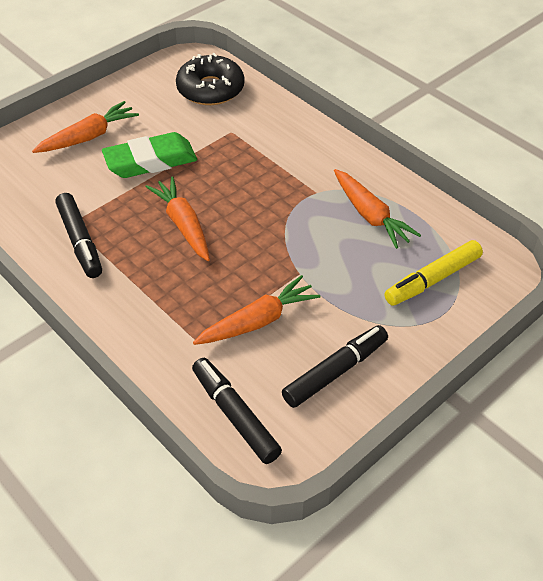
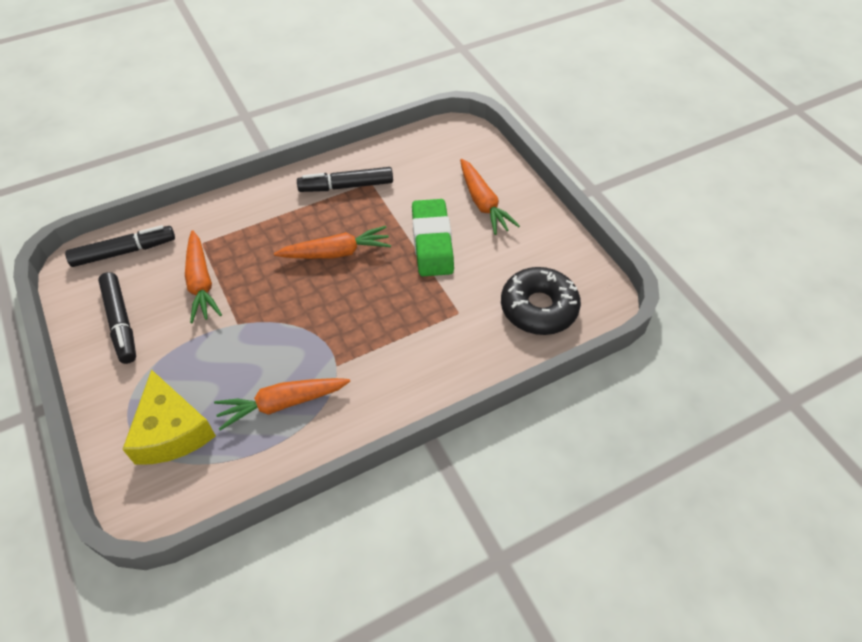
camera: 105 degrees right, 5 degrees up
yellow marker [384,240,483,306] -> yellow cheese [122,370,216,465]

